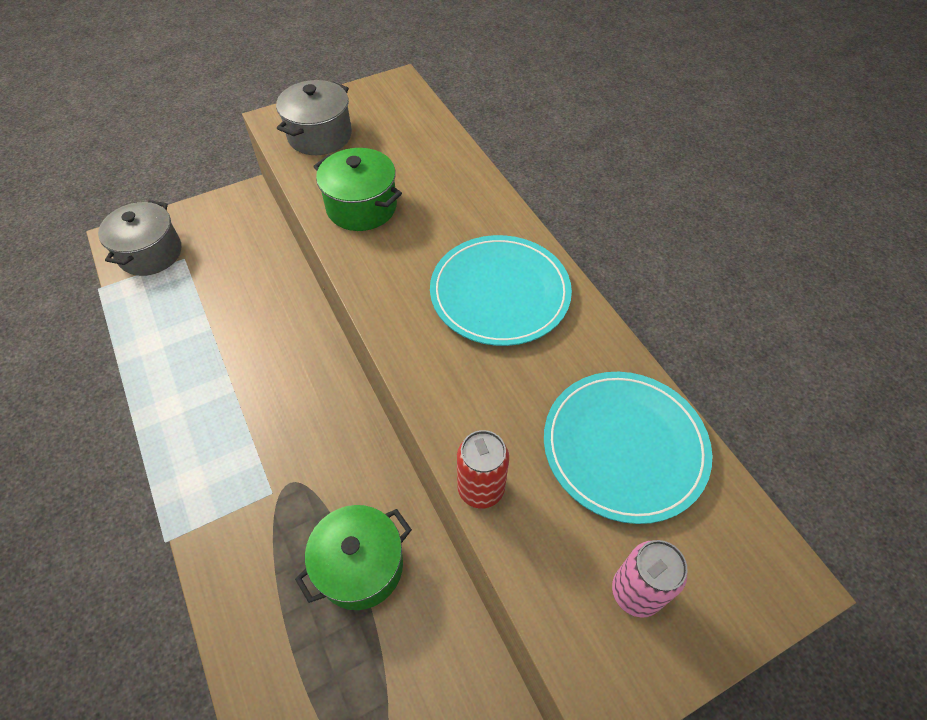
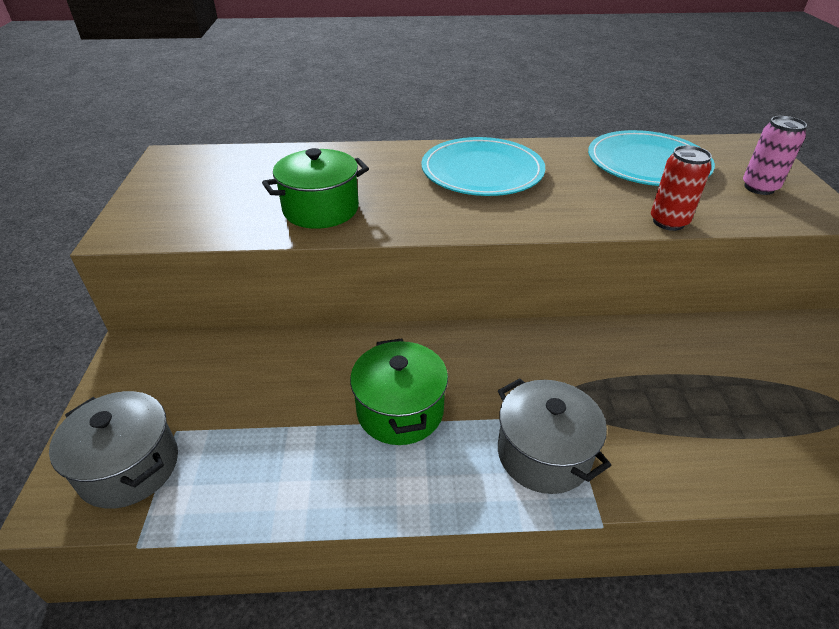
camera: 65 degrees left, 15 degrees down
grey pot [276,80,352,155] -> grey pot moved to [498,378,611,494]
green pot [295,505,412,610] -> green pot moved to [350,338,448,445]

